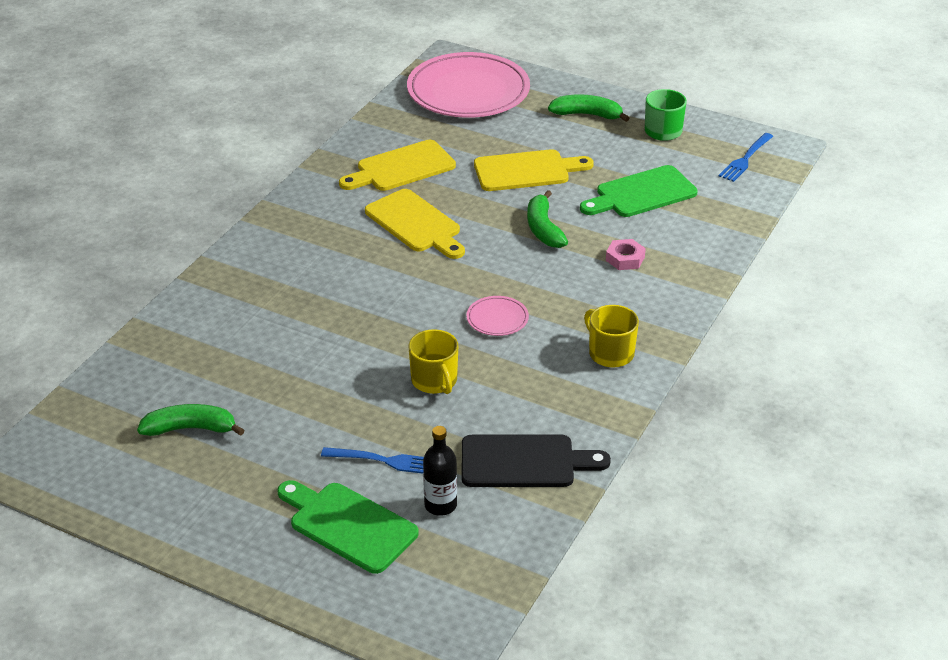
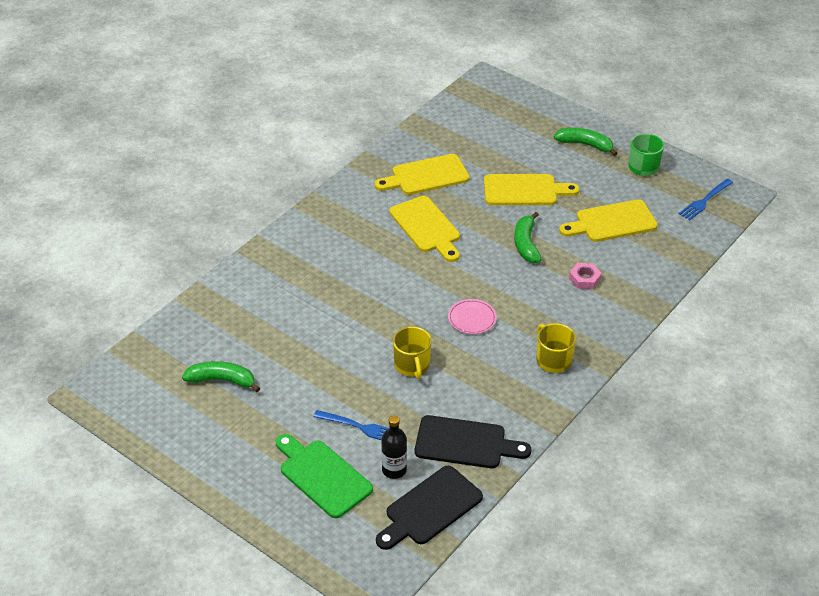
camera: 10 degrees right, 5 degrees up
pink plate [407,52,530,118] -> none
green cutting board [580,165,698,217] -> yellow cutting board [559,199,658,242]
none -> black cutting board [376,466,483,550]

